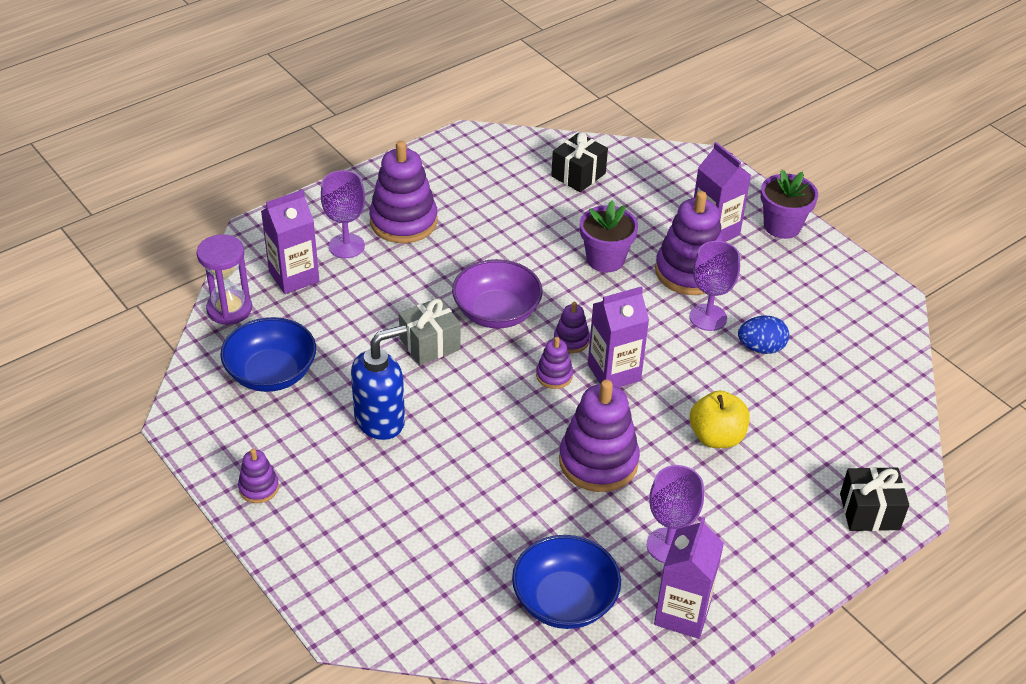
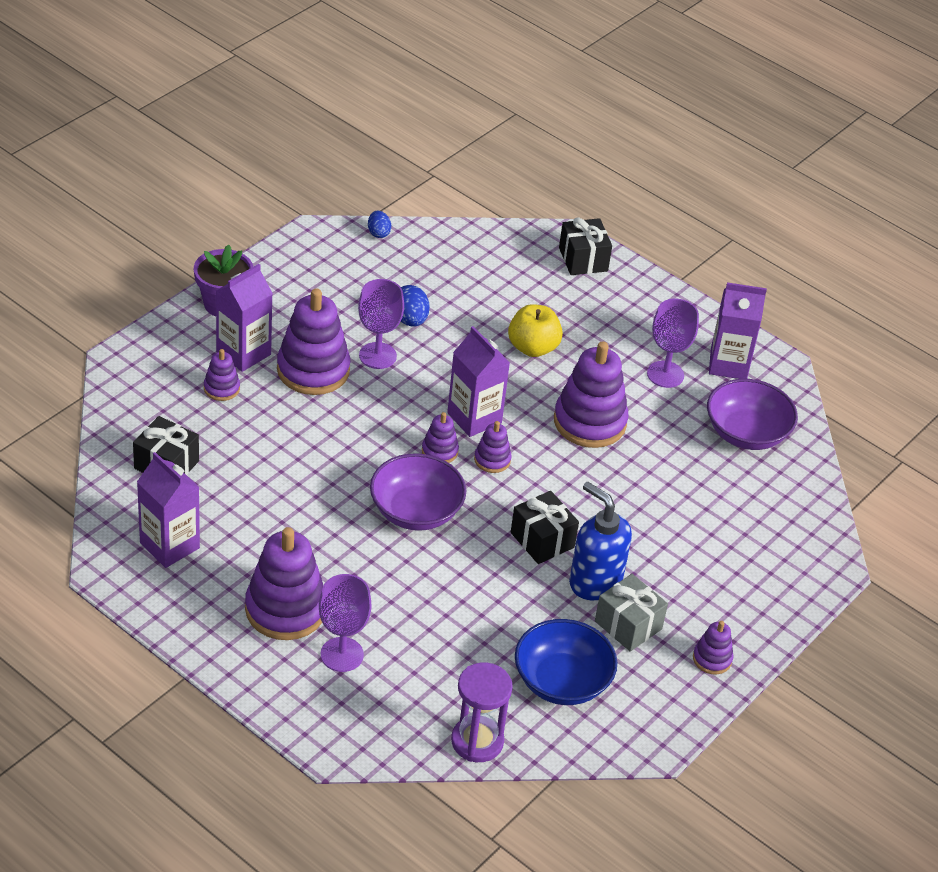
camera: 105 degrees left, 0 degrees up
purple carton [261,190,319,294] -> purple carton moved to [137,452,200,568]
grey gift [399,297,461,365] -> grey gift moved to [595,574,668,652]
blue bowl [512,535,621,629] -> purple bowl [707,379,798,450]
purple flower pot [580,201,638,272] -> none
none -> purple stacking toy [204,349,240,401]
none -> blue egg [368,211,391,238]
none -> black gift [511,491,579,564]

